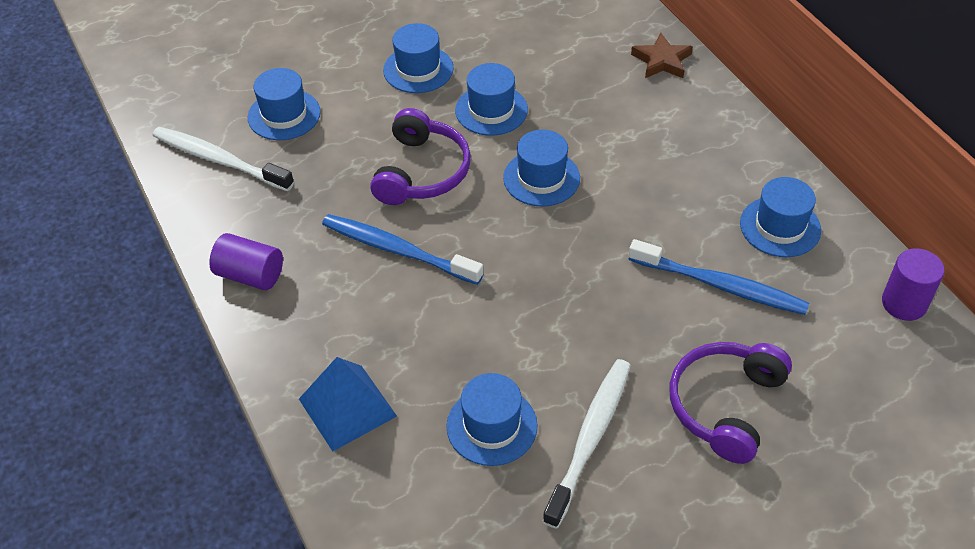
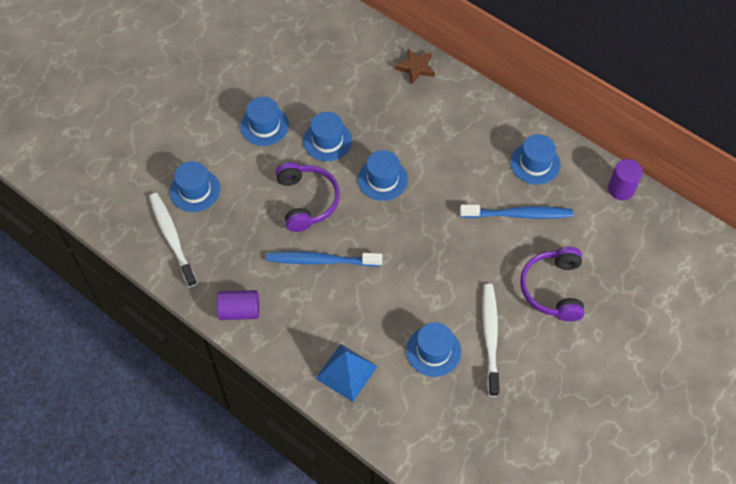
camera: 25 degrees left, 10 degrees up
white toothbrush [152,127,294,191] -> white toothbrush turned 60 degrees clockwise [149,193,197,287]

